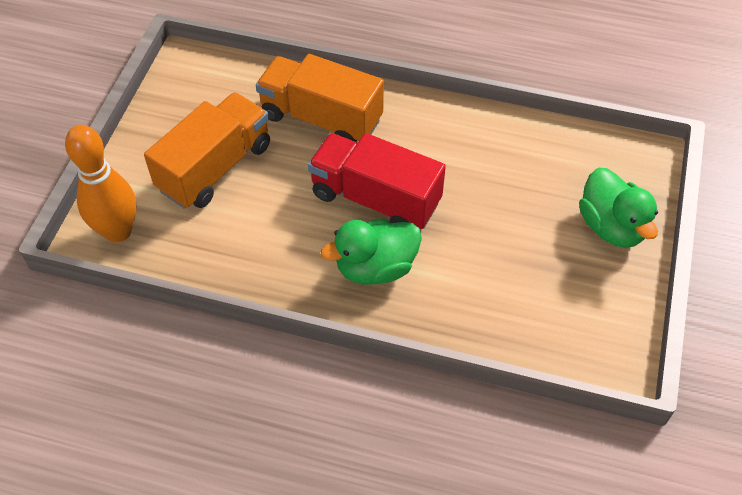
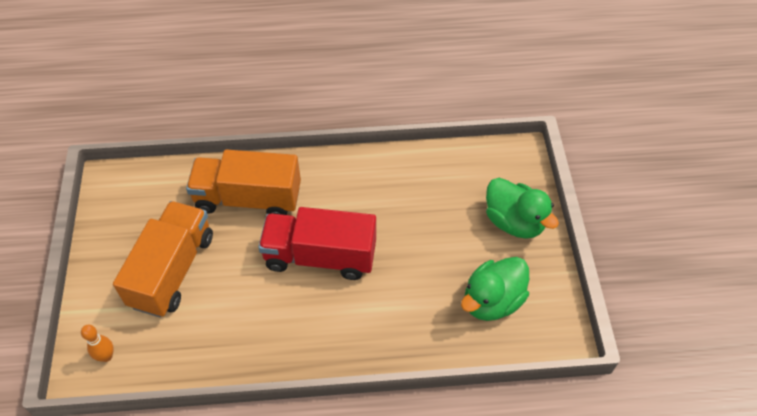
camera: 20 degrees left, 0 degrees up
orange bowling pin [65,125,136,243] -> orange bowling pin [81,325,114,362], size x0.48
green duck [321,219,422,285] -> green duck moved to [461,257,529,321]

